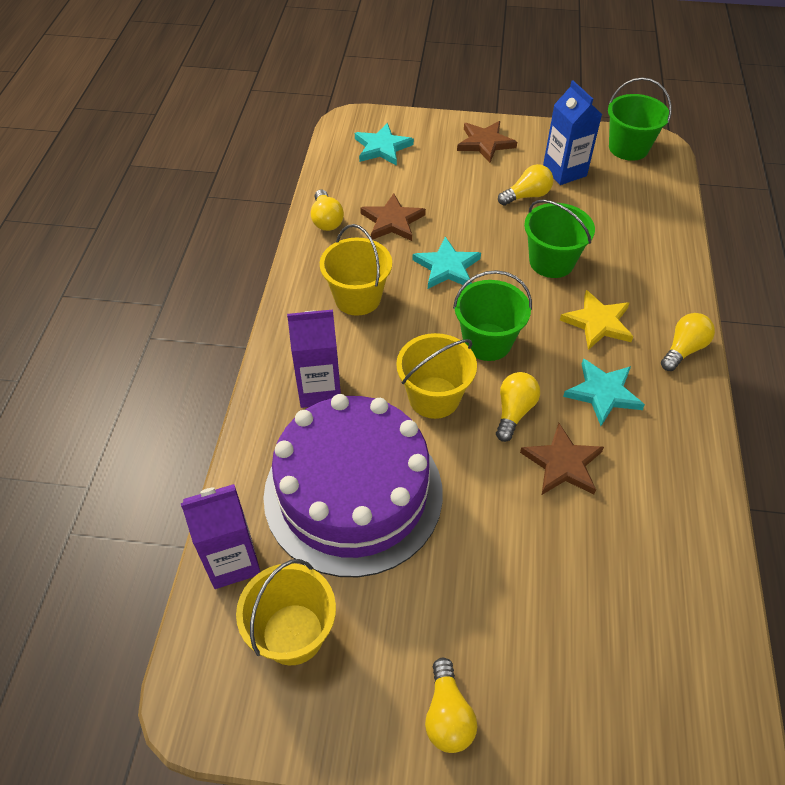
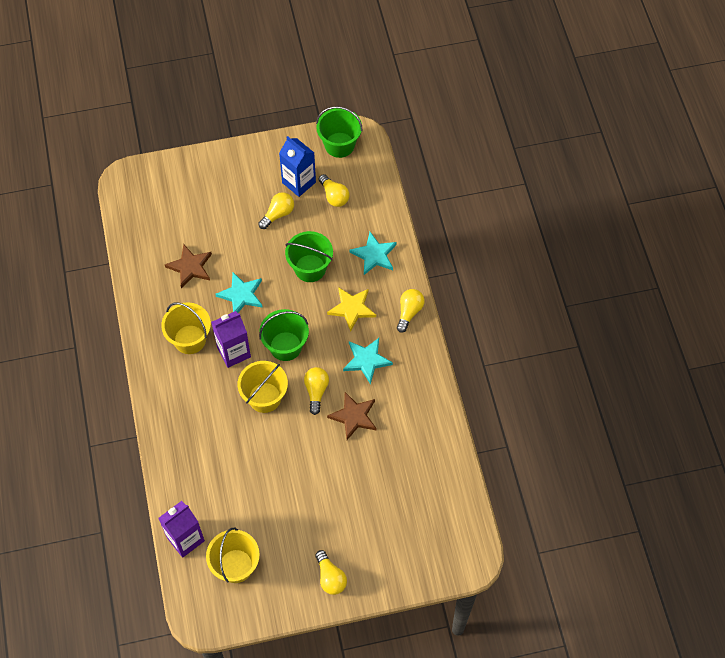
camera: 20 degrees left, 10 degrees up
purple cake [263,394,443,577] -> none
purple carton [287,310,341,408] -> purple carton moved to [211,311,251,368]
yellow light bulb [311,189,344,231] -> yellow light bulb moved to [319,174,349,207]
turquoise star [355,123,414,166] -> turquoise star moved to [349,232,397,275]
brown star [457,121,517,163] -> none

